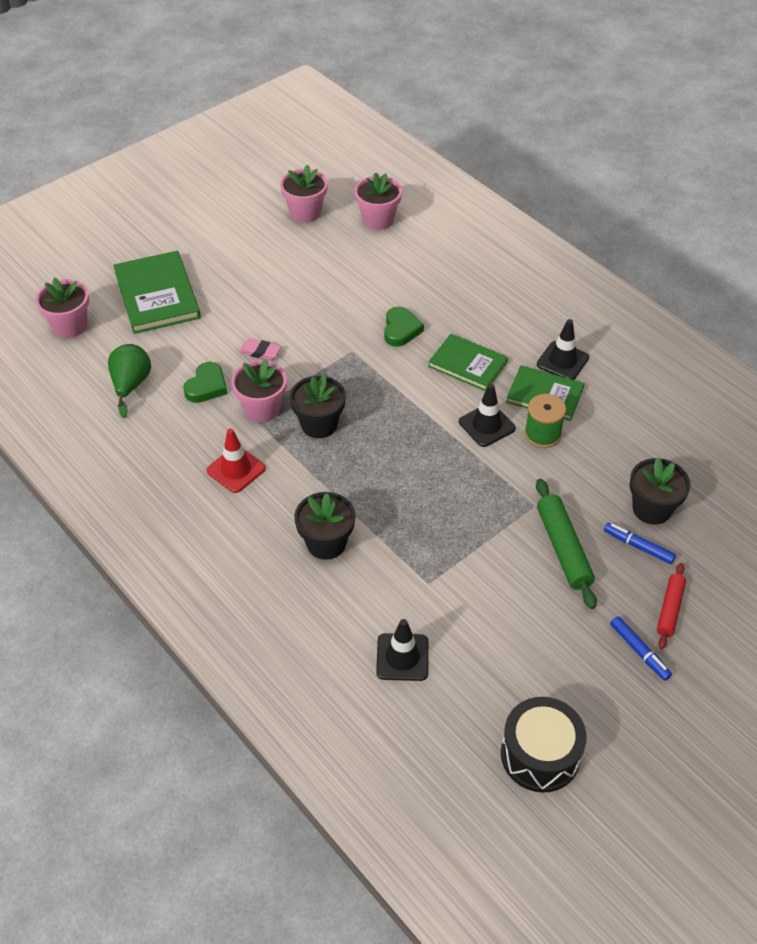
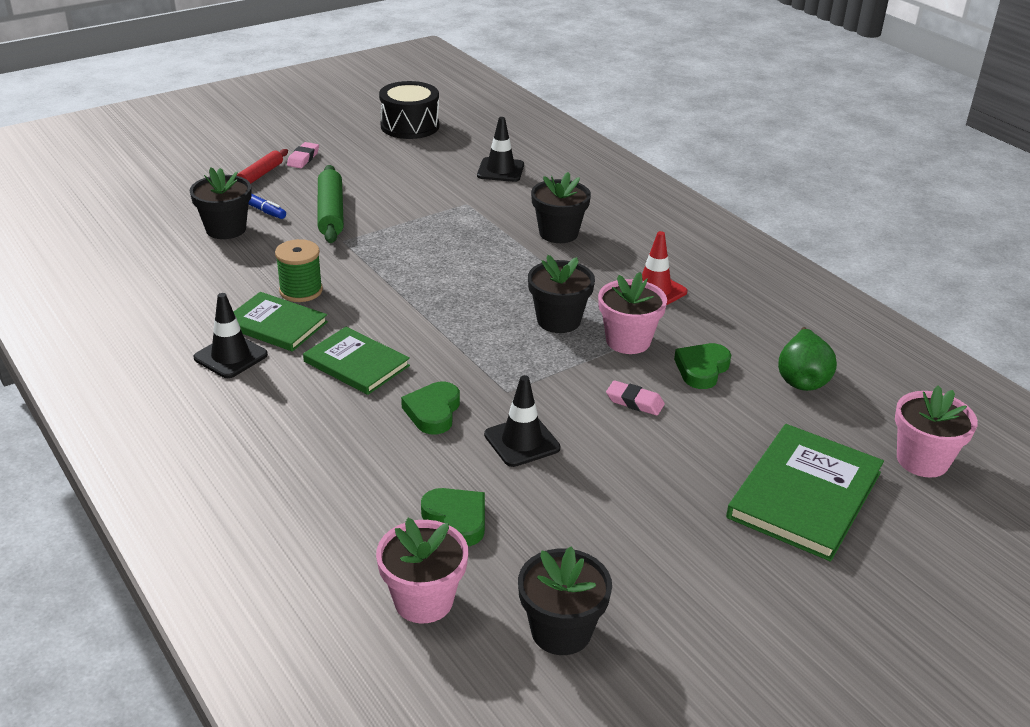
camera: 175 degrees left, 15 degrees down
green book [113,251,201,334] -> green book turned 45 degrees clockwise [726,424,884,561]
pink flower pot [280,165,328,223] -> black flower pot [518,547,612,655]
black traffic cone [459,384,515,447] -> black traffic cone moved to [484,375,561,467]
blue marker [610,616,672,681] -> pink eraser [287,142,319,168]
none -> green heart [421,488,485,546]

